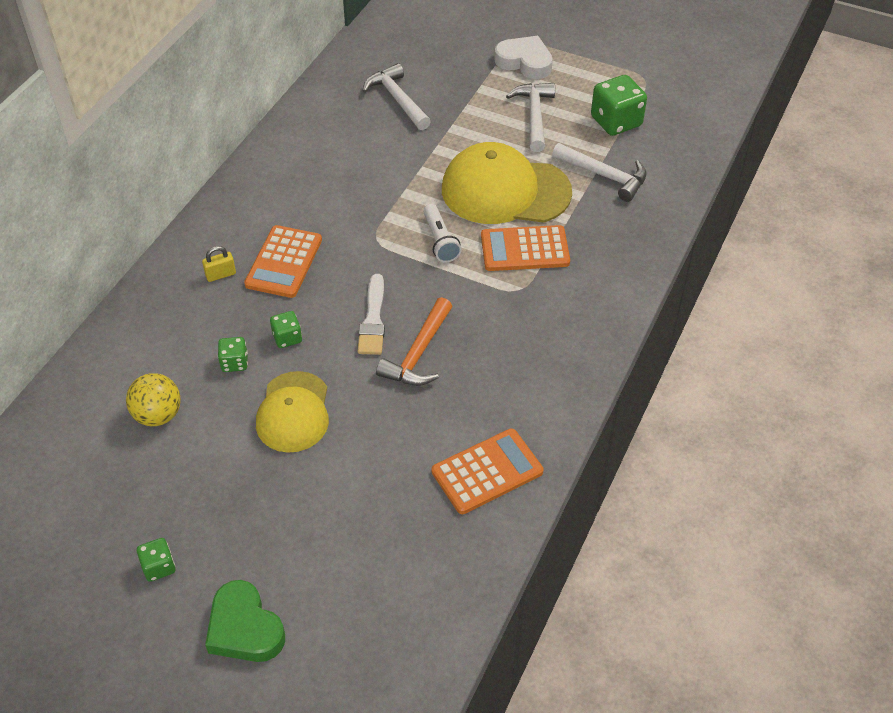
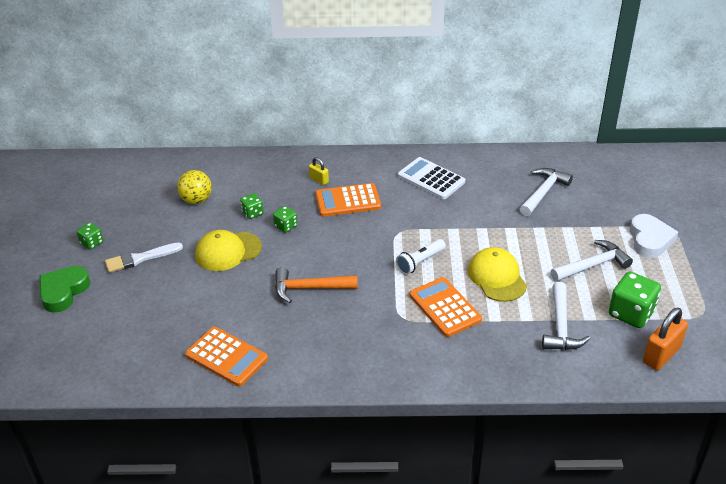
camera: 65 degrees right, 10 degrees down
white brush [358,274,385,355] -> white brush moved to [105,243,183,273]
yellow cap [442,142,572,224] -> yellow cap [468,247,527,302], size x0.64
none -> white calculator [398,157,465,199]
none -> orange padlock [643,308,688,370]

